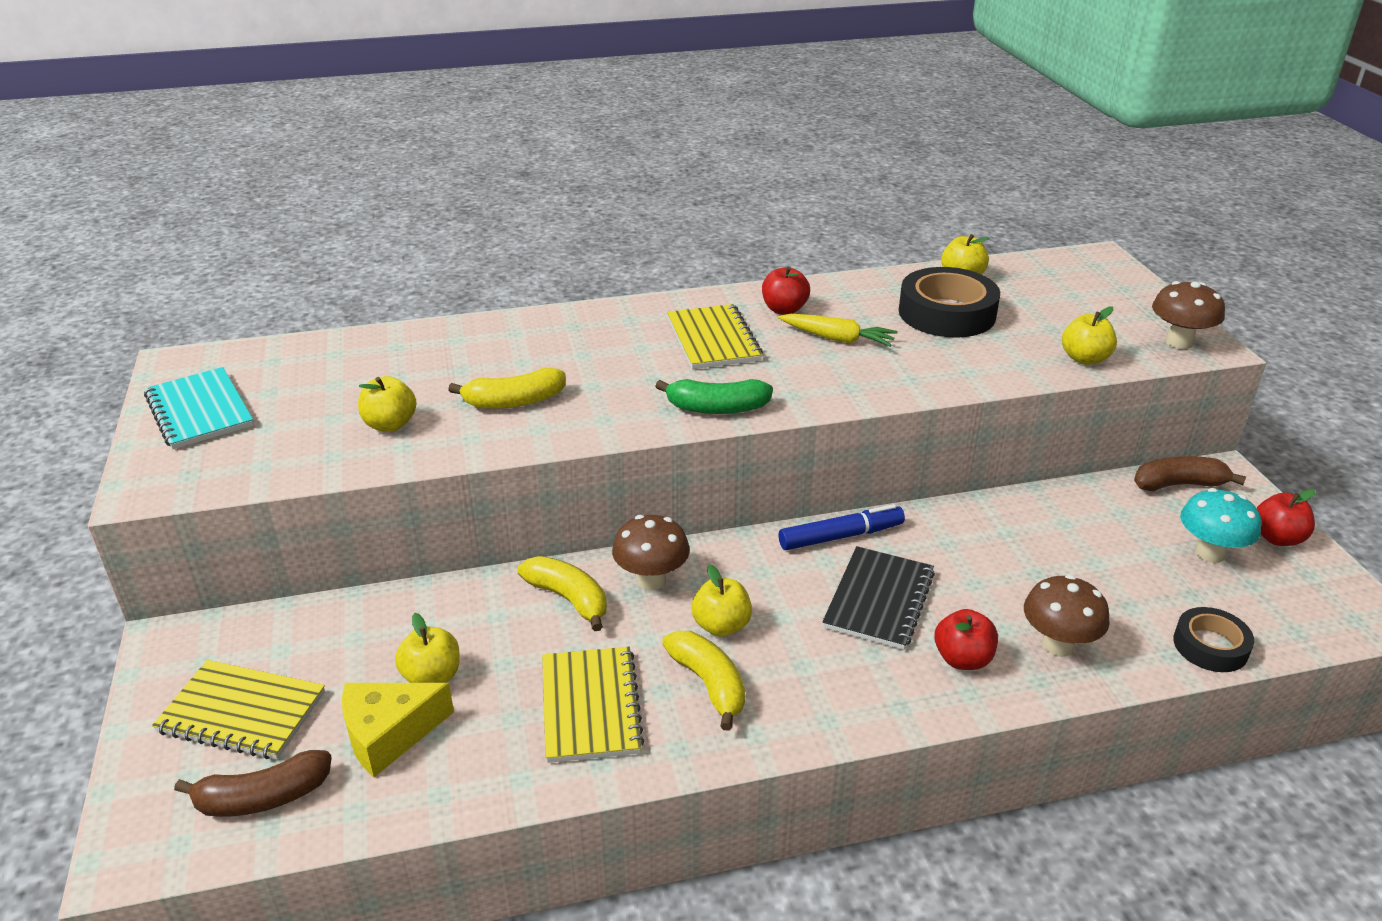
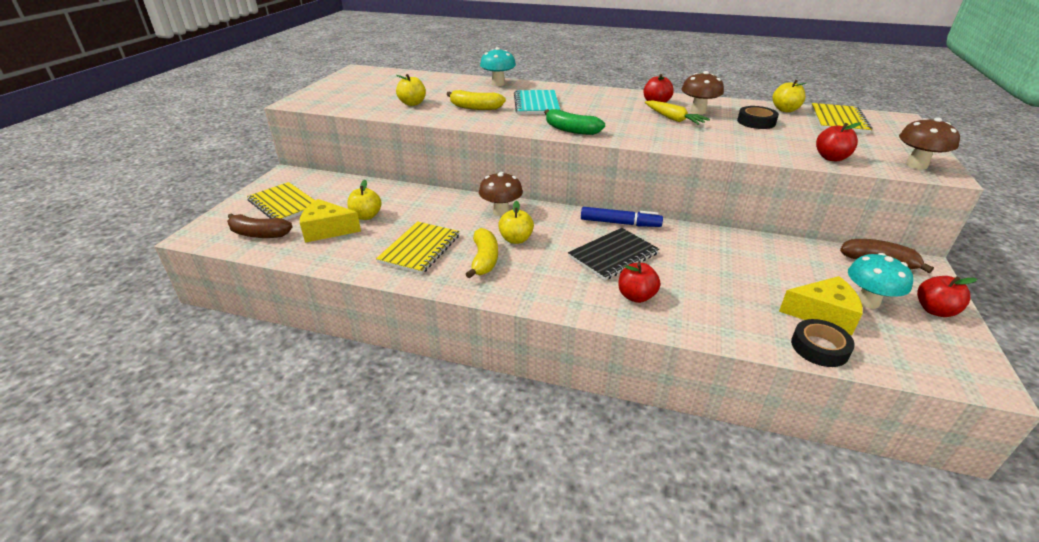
camera: 30 degrees right, 0 degrees up
turquoise notebook [144,367,254,449] -> turquoise notebook moved to [514,90,560,115]
yellow banana [517,556,607,631] -> none
yellow notebook [667,304,763,369] -> yellow notebook moved to [811,103,872,134]
black tape [899,267,1000,338] -> black tape [737,106,779,129], size x0.58
brown mushroom [1024,575,1110,657] -> brown mushroom moved to [681,71,724,115]
yellow apple [1062,307,1117,365] -> red apple [816,122,861,161]
none -> turquoise mushroom [480,47,516,86]
none -> yellow cheese [779,276,863,335]

